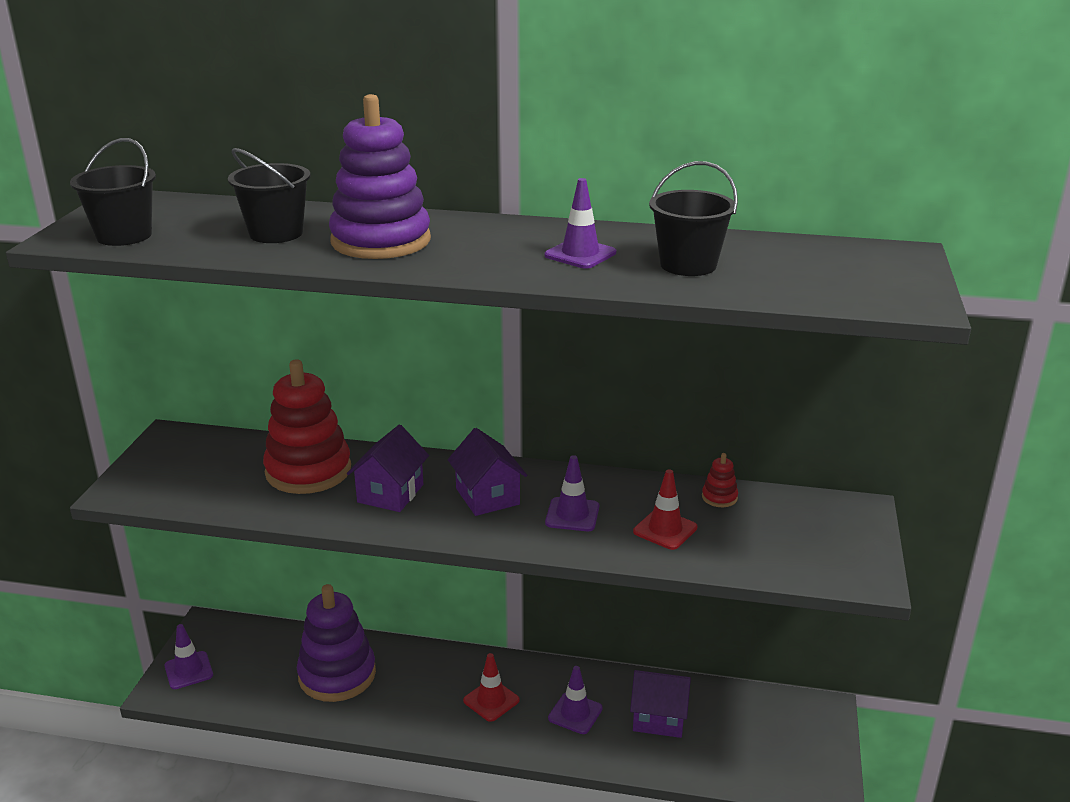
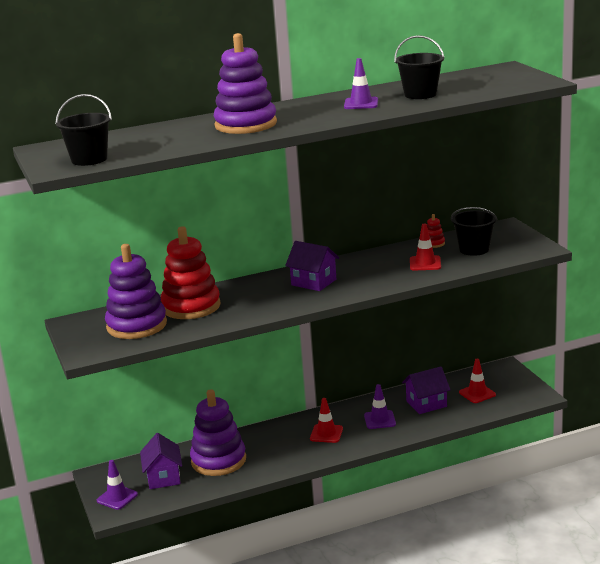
camera: 30 degrees left, 5 degrees down
black bucket [228,148,311,243] -> black bucket moved to [451,207,498,256]
purple house [347,425,429,512] -> purple house moved to [140,433,182,489]
purple traffic cone [545,455,599,531] -> none
none -> purple stacking toy [105,244,167,339]
none -> red traffic cone [459,359,496,403]

